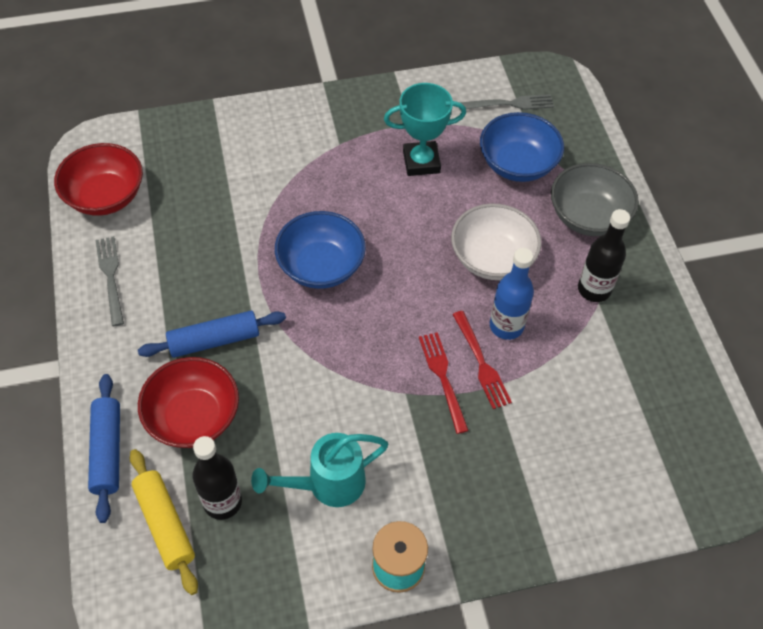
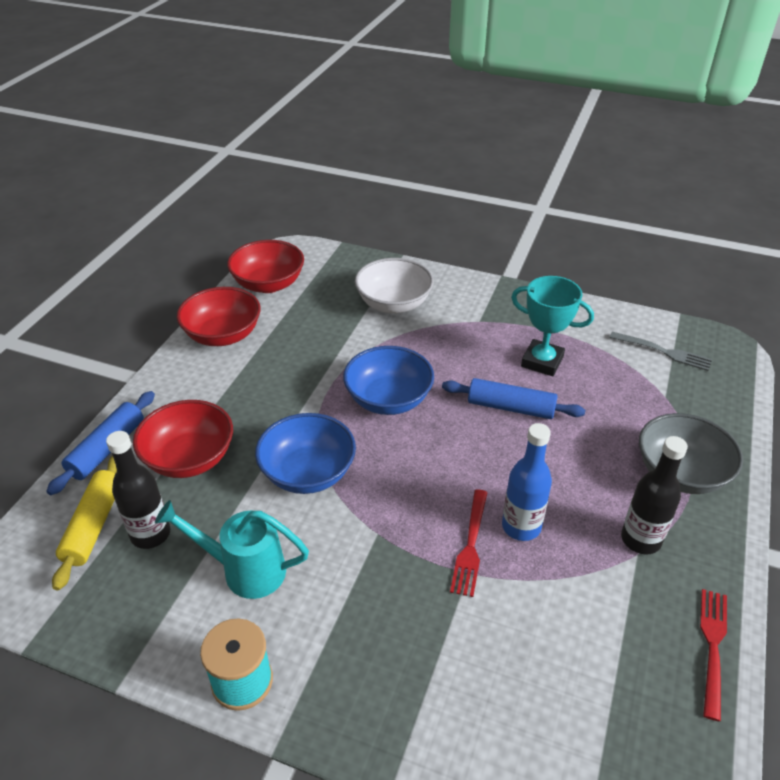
camera: 35 degrees right, 15 degrees down
grey fork [95,236,124,326] -> red bowl [177,287,261,346]
blue rolling pin [138,311,286,358] -> blue rolling pin moved to [442,378,585,419]
red fork [419,332,469,434] -> red fork moved to [700,589,727,721]
white bowl [451,203,541,280] -> white bowl moved to [355,258,434,313]
blue bowl [480,112,564,182] -> blue bowl moved to [255,413,356,494]

